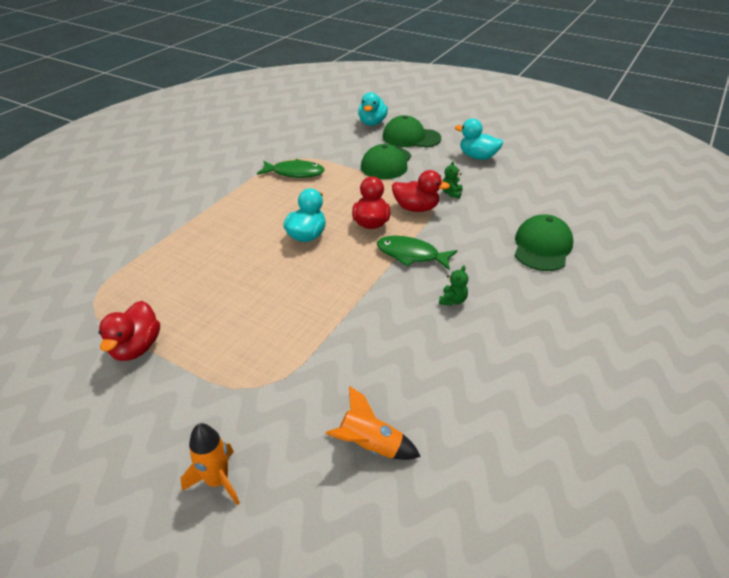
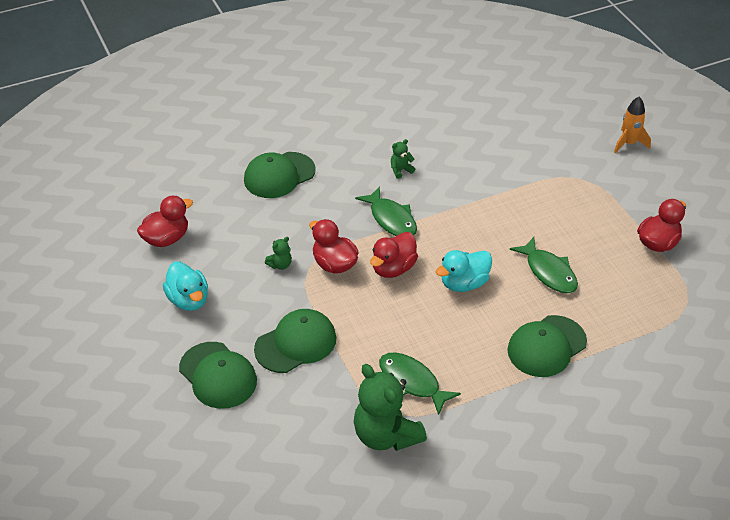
camera: 145 degrees left, 5 degrees up
orange rocket [326,386,421,460] -> none
turquoise duck [358,92,388,126] -> none
none -> red duck [137,196,193,247]
none -> green teddy bear [354,364,427,451]
none -> green cap [507,315,587,377]
none -> green fish [510,237,578,293]

